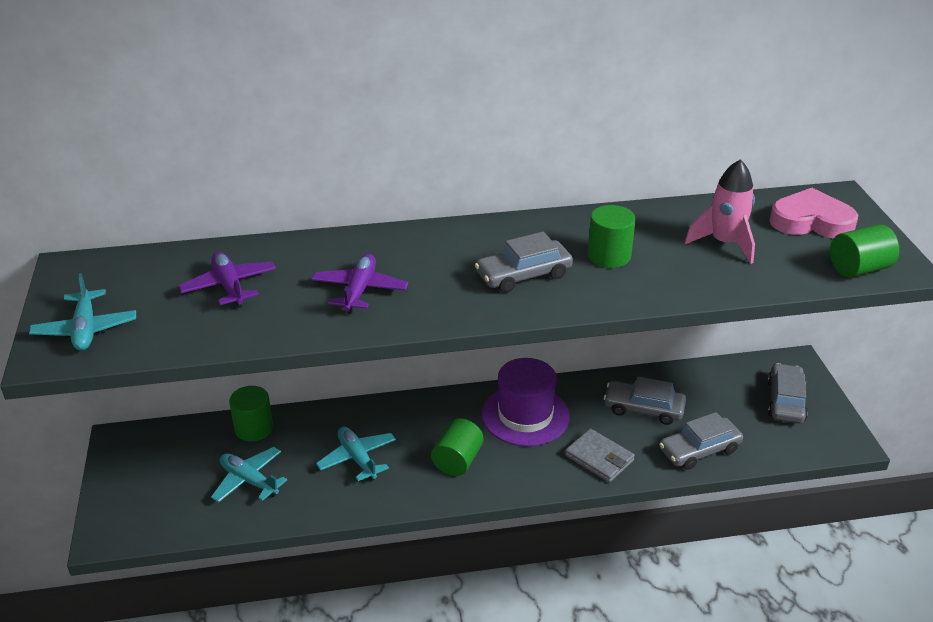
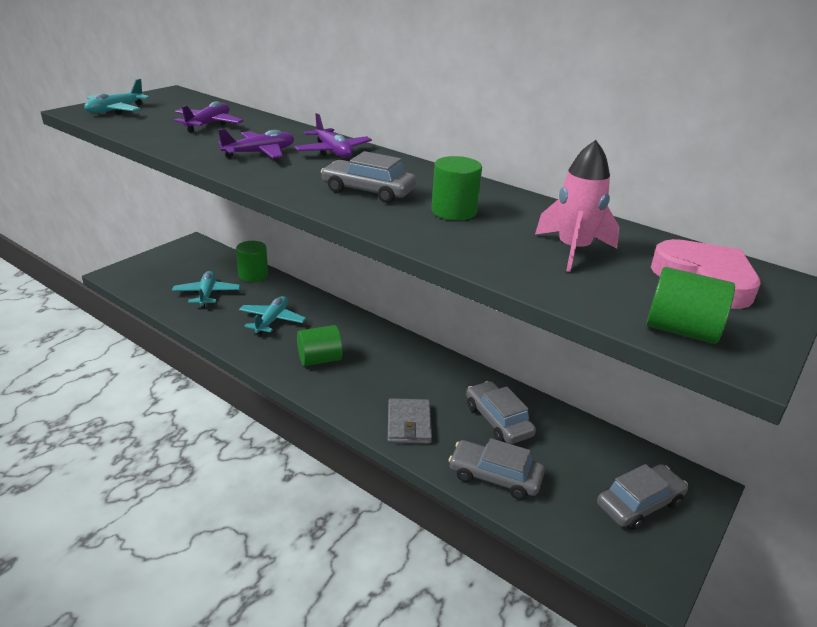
camera: 45 degrees right, 5 degrees down
purple hat [482,358,570,446] -> none
none -> purple plane [294,113,372,158]

